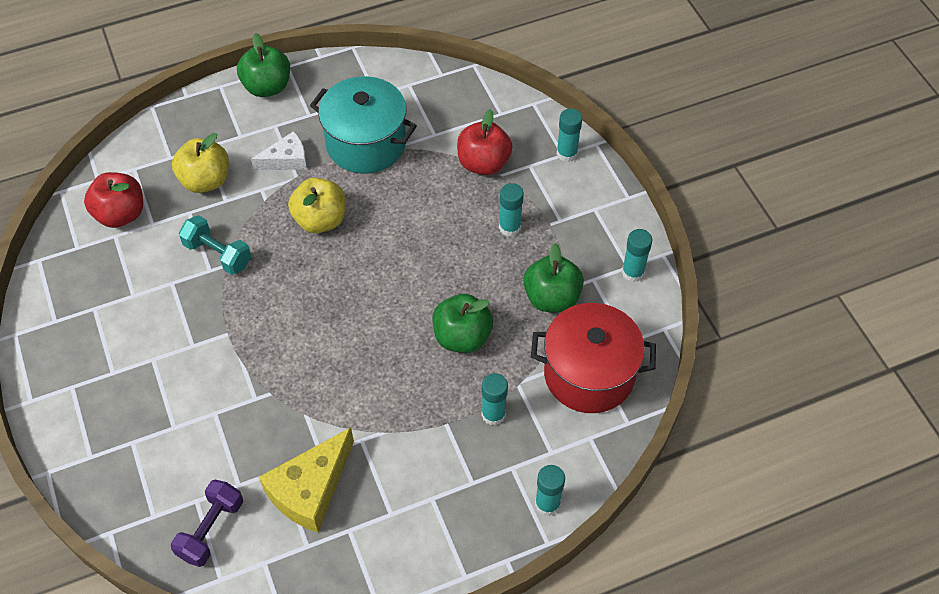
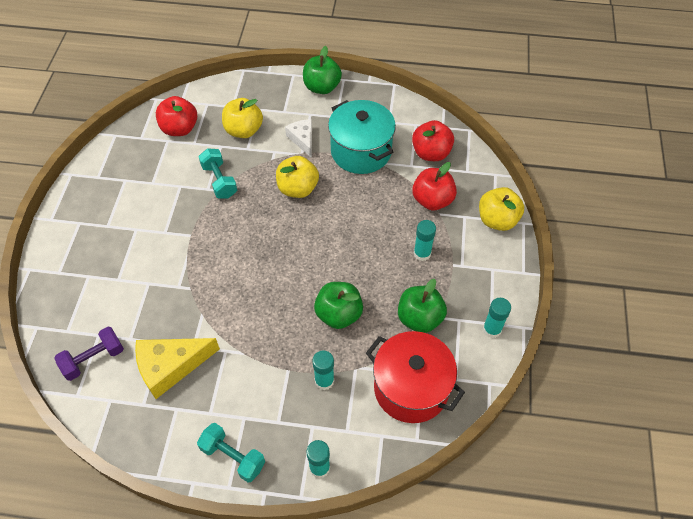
camera: 30 degrees right, 0 degrees up
white cheese [251,131,307,170] -> white cheese turned 120 degrees counterclockwise [285,119,312,158]
turquoise glue stick [557,108,582,162] -> yellow apple [479,187,524,231]
none -> turquoise dumbbell [197,423,265,483]
none -> red apple [412,120,454,161]

